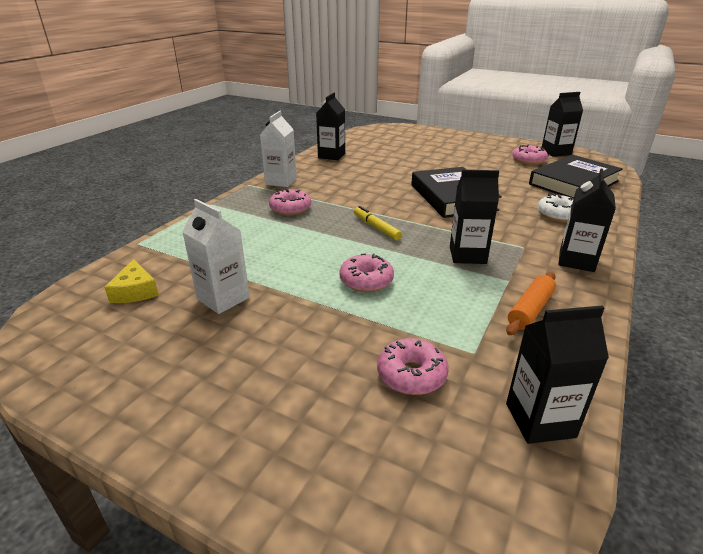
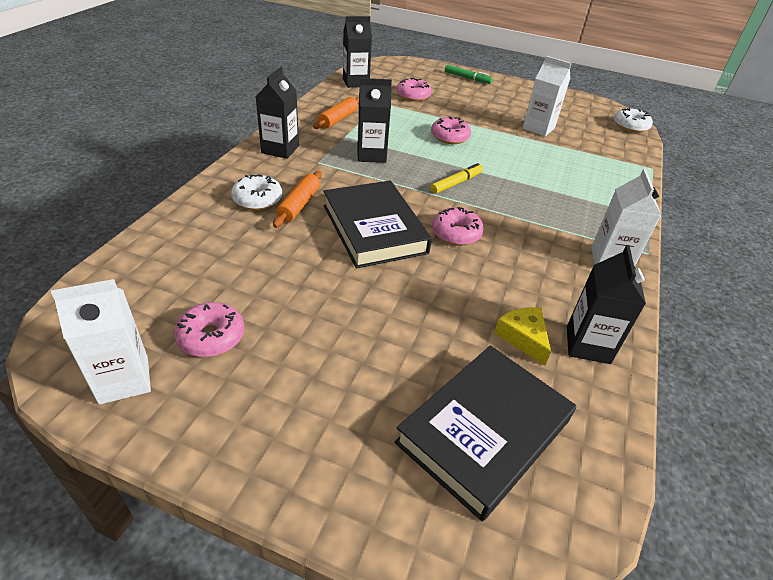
camera: 170 degrees right, 10 degrees up
yellow cheese [104,259,159,303] -> yellow cheese moved to [494,307,551,366]
pink donut [269,189,311,216] -> pink donut moved to [432,207,484,246]
yellow marker [354,206,402,240] -> yellow marker turned 90 degrees counterclockwise [430,163,483,194]
black book [529,155,623,198] -> black book moved to [394,345,576,521]
black carton [542,92,583,157] -> white carton [51,279,151,405]
none -> orange rolling pin [273,171,322,228]
none -> green marker [445,65,492,84]
none -> white donut [614,107,653,133]

